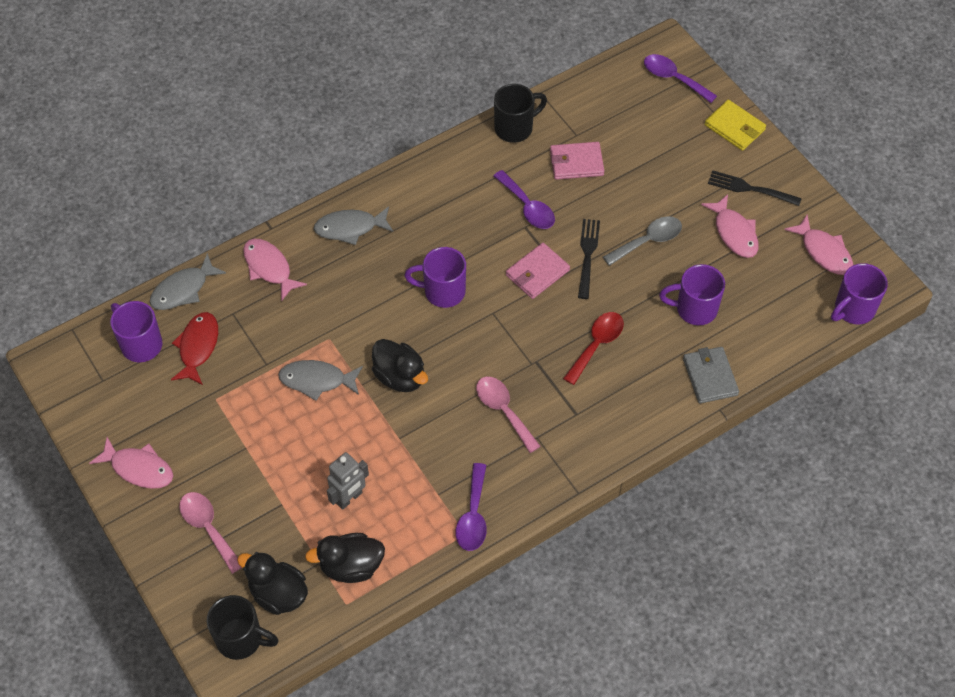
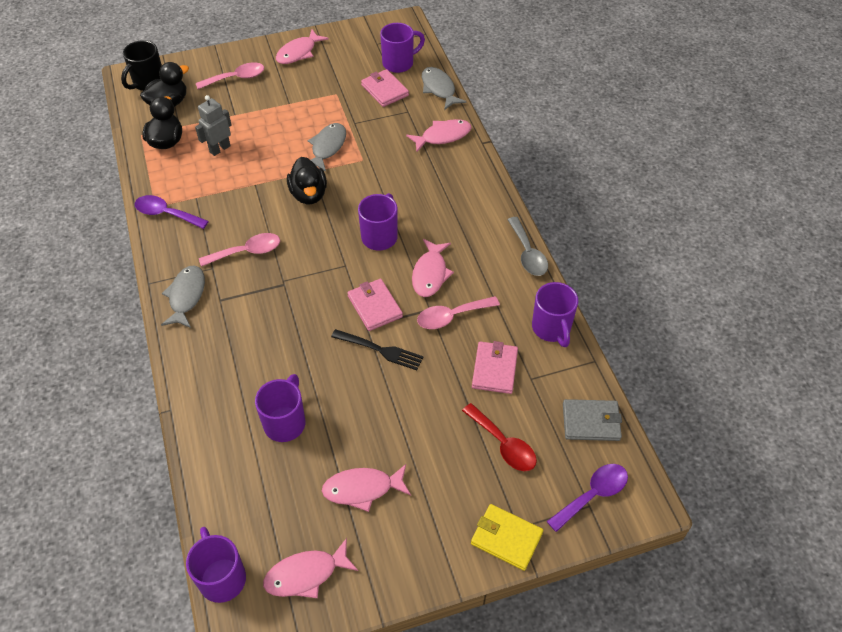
camera: 105 degrees right, 5 degrees down
red fish [171,312,218,385] -> pink wallet [361,69,409,107]
grey fish [314,206,393,245] -> grey fish moved to [161,265,205,328]
grey robot [327,452,369,510] -> grey robot turned 75 degrees clockwise [195,95,232,156]
black duck [372,339,428,392] -> black duck turned 75 degrees counterclockwise [287,157,327,204]
purple spoon [493,170,555,229] -> pink spoon [417,296,500,329]
black mug [494,84,547,143] -> purple mug [532,282,578,347]
red spoon [563,312,624,385] -> red spoon moved to [462,403,537,471]
grey spoon [603,216,682,266] -> grey spoon moved to [507,217,548,276]
grey wallet [683,347,739,404] -> grey wallet moved to [563,399,622,441]
yellow wallet [705,100,766,151] -> yellow wallet turned 60 degrees clockwise [471,504,543,571]
black fork [708,170,802,206] -> none
none -> pink fish [412,239,454,297]

